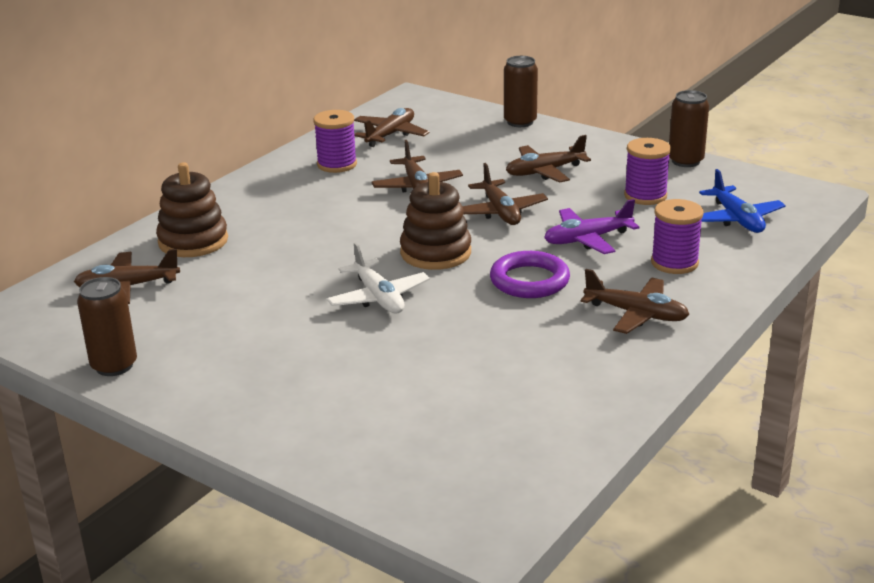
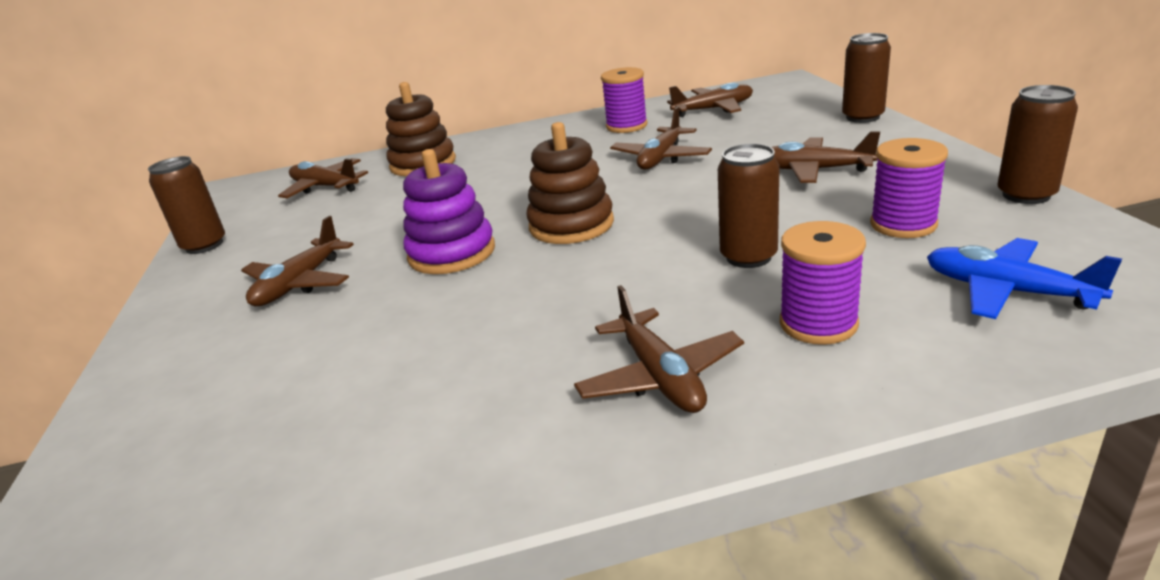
camera: 45 degrees right, 0 degrees up
white plane [327,242,430,314] -> purple stacking toy [403,149,495,274]
brown plane [462,163,548,225] -> brown plane moved to [241,216,354,306]
purple ring [490,251,570,298] -> none
purple plane [544,199,639,254] -> brown can [718,144,779,268]
blue plane [699,169,786,233] -> blue plane turned 105 degrees clockwise [927,238,1122,319]

